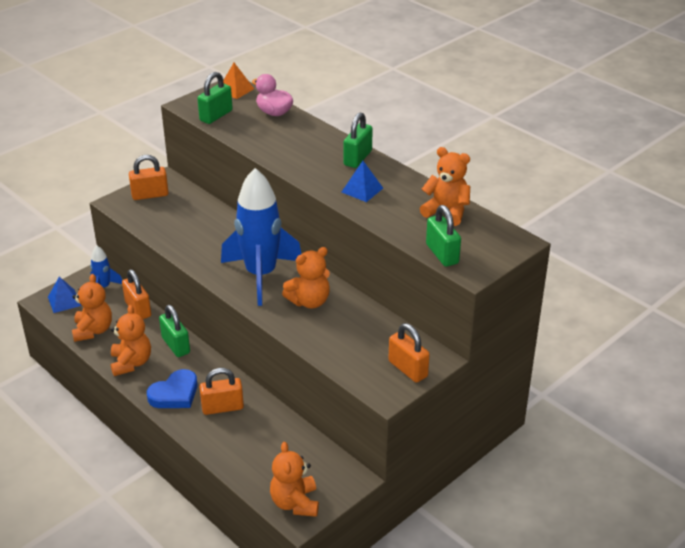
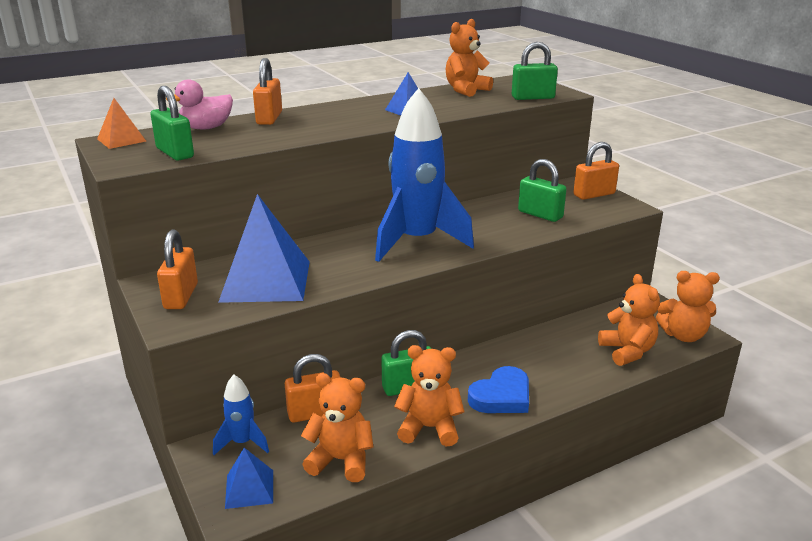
camera: 75 degrees left, 10 degrees down
blue heart [147,369,198,408] -> blue heart turned 75 degrees clockwise [468,366,529,413]
orange padlock [200,368,244,415] -> orange padlock moved to [253,58,282,125]
orange teddy bear [282,247,330,309] -> orange teddy bear moved to [598,274,660,366]
green padlock [344,113,373,168] -> green padlock moved to [518,159,566,222]
none -> blue pyramid [218,194,310,303]

